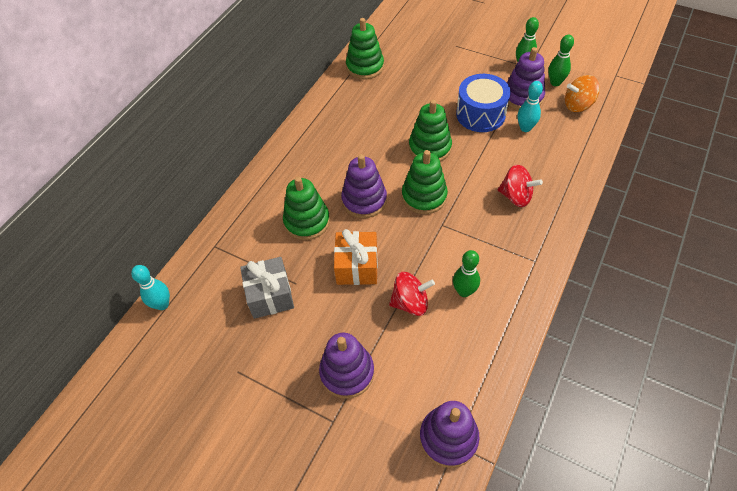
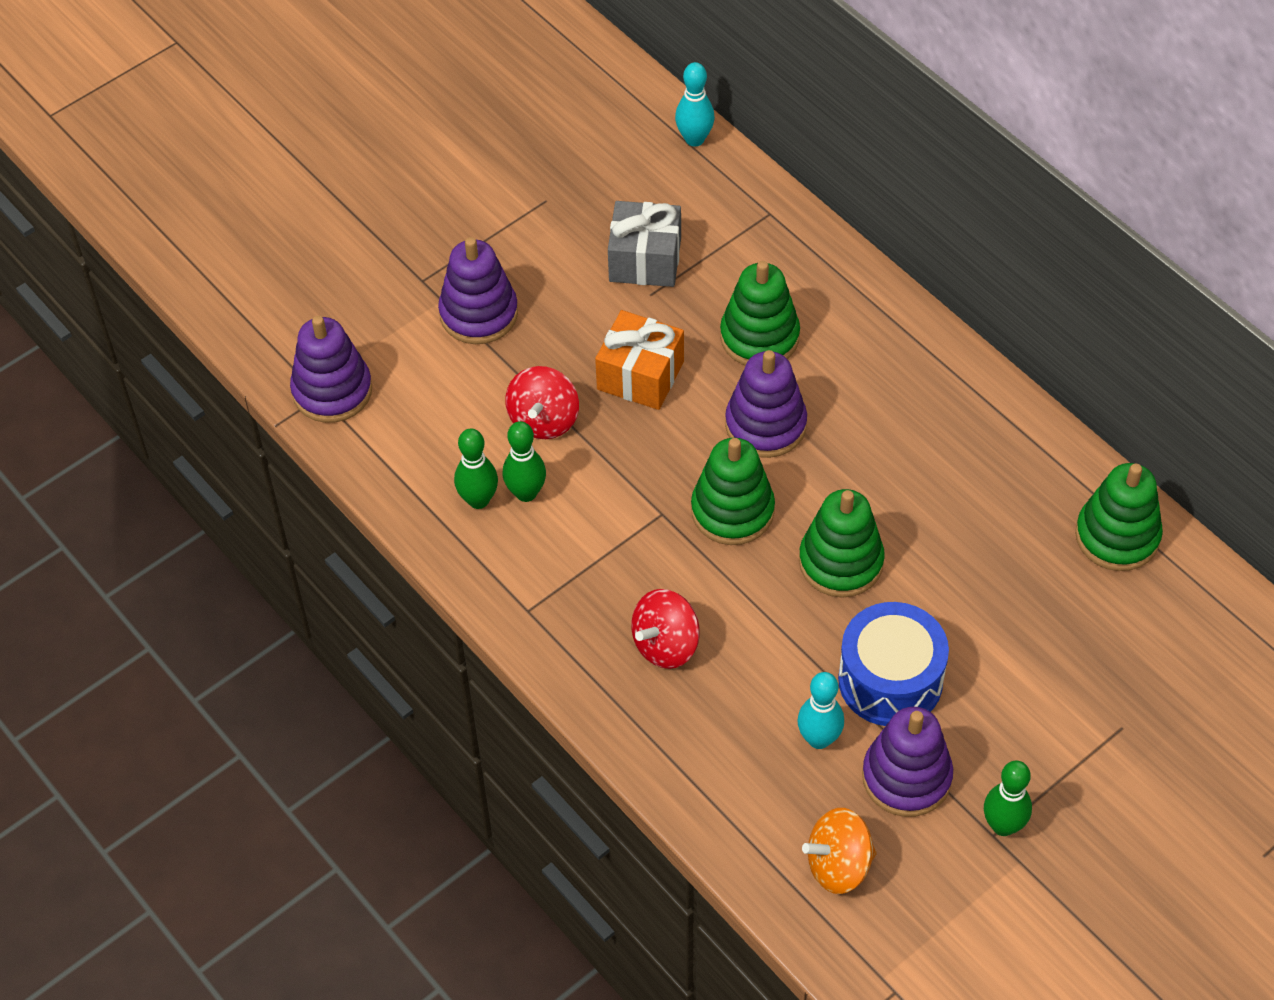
camera: 110 degrees right, 0 degrees up
green bowling pin [548,35,574,86] -> green bowling pin moved to [454,429,498,509]
orange spinning top [565,75,600,112] -> orange spinning top turned 120 degrees counterclockwise [802,808,877,894]

